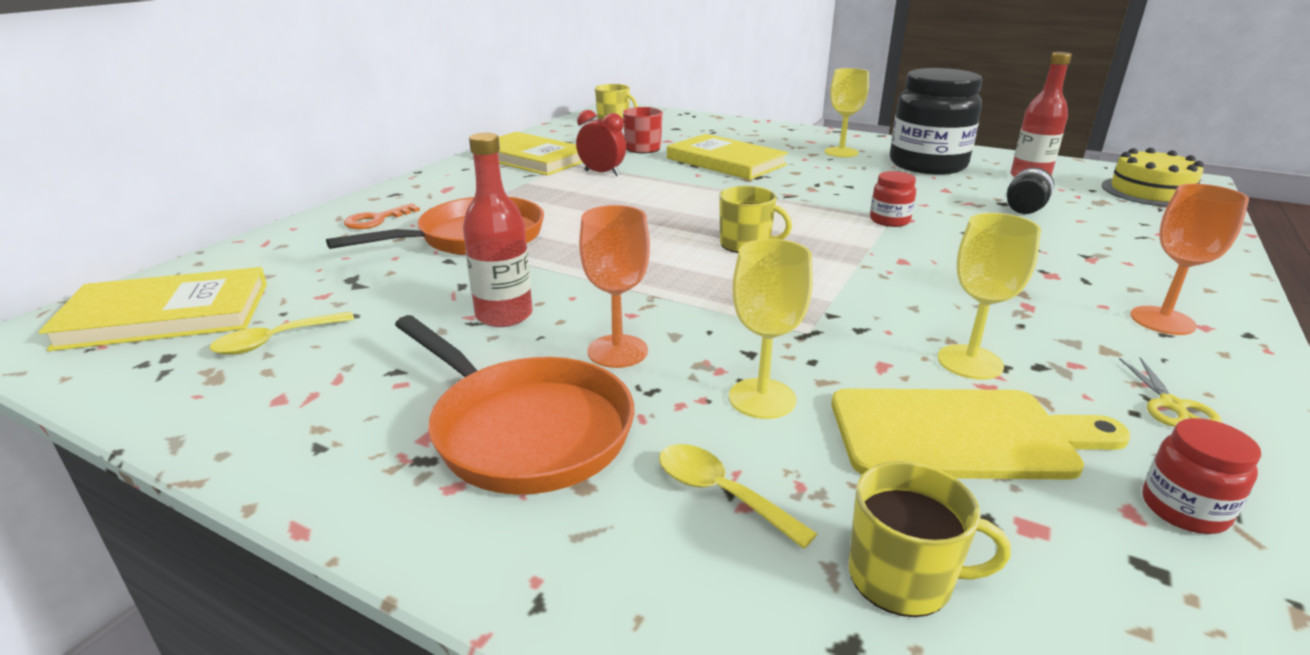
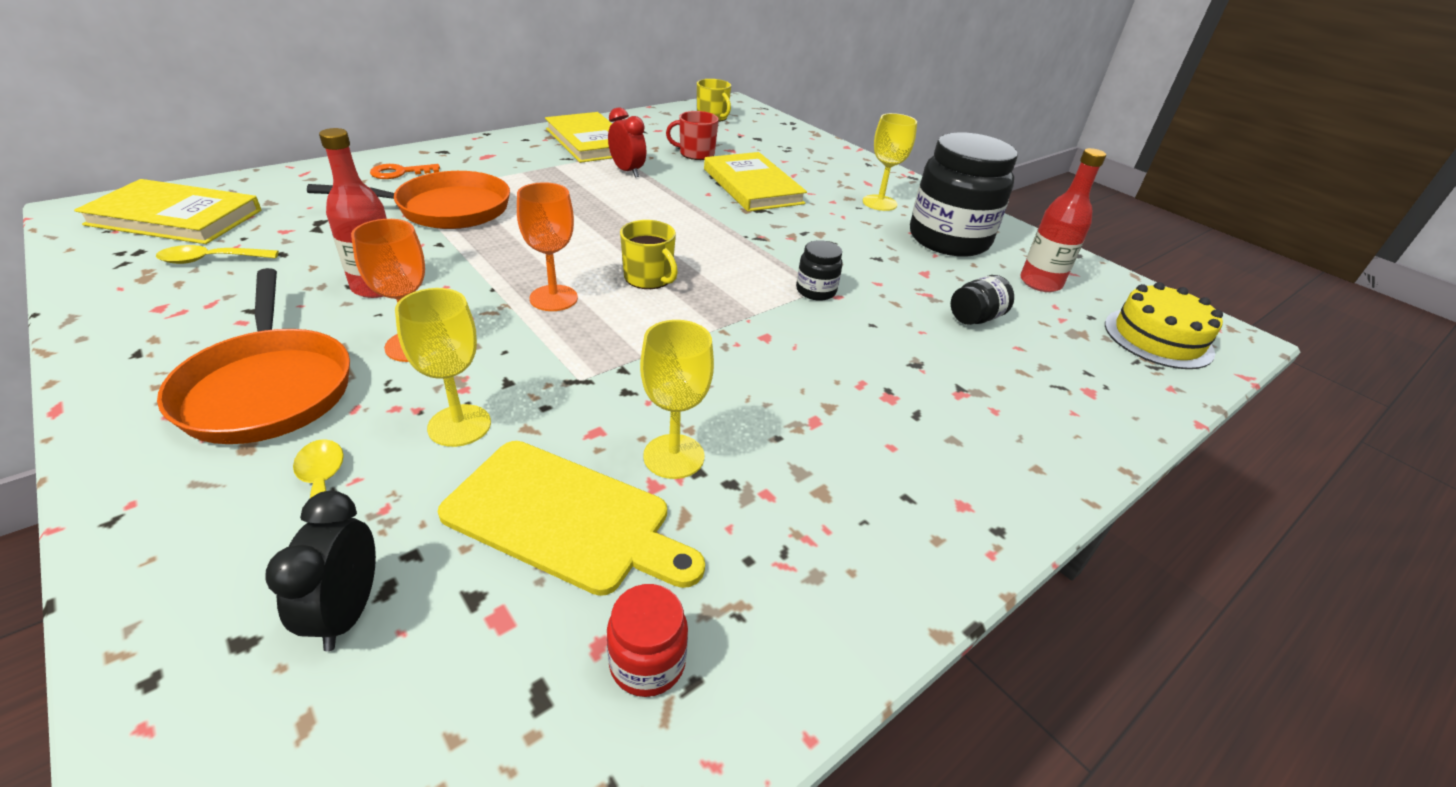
camera: 20 degrees right, 10 degrees up
yellow mug [848,461,1011,617] -> black clock [265,491,376,651]
red jar [870,171,916,227] -> black jar [796,240,843,301]
yellow scissors [1119,357,1222,427] -> none
orange goblet [1130,183,1249,335] -> orange goblet moved to [517,182,578,311]

